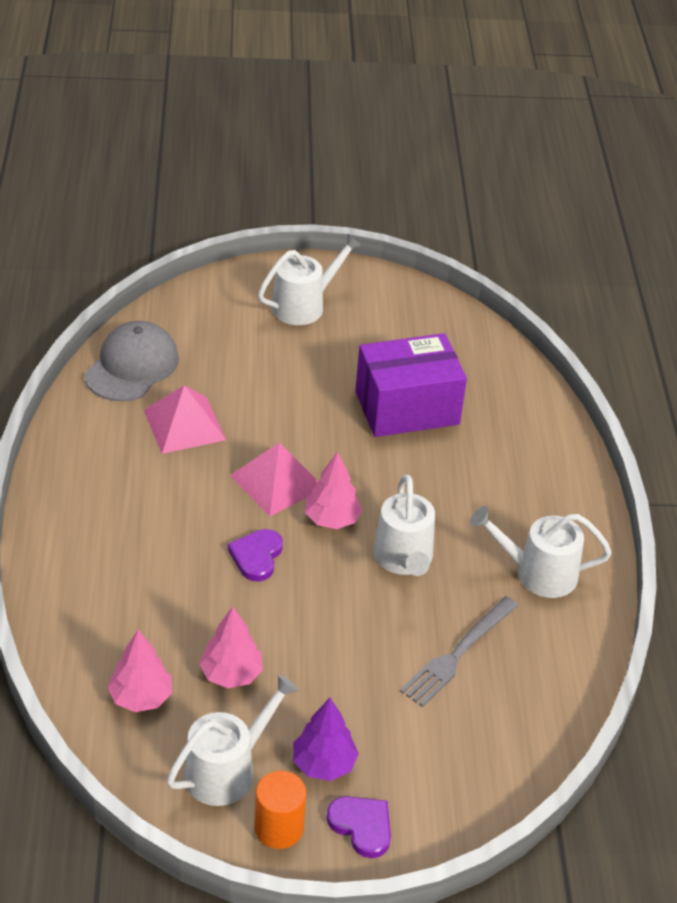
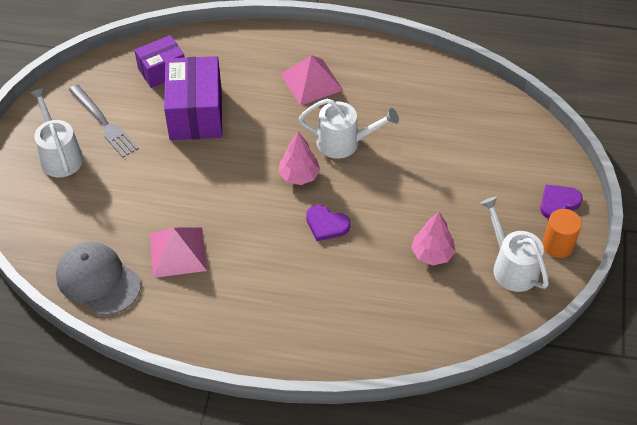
camera: 75 degrees left, 10 degrees up
pink tree [107,630,172,712] -> none
pink pyramid [230,443,318,516] -> pink pyramid moved to [280,55,343,106]
purple tree [293,698,359,781] -> none
grey fork [400,596,518,707] -> grey fork moved to [69,84,139,158]
white watering can [470,506,612,598] -> none
none -> purple box [135,35,185,88]

